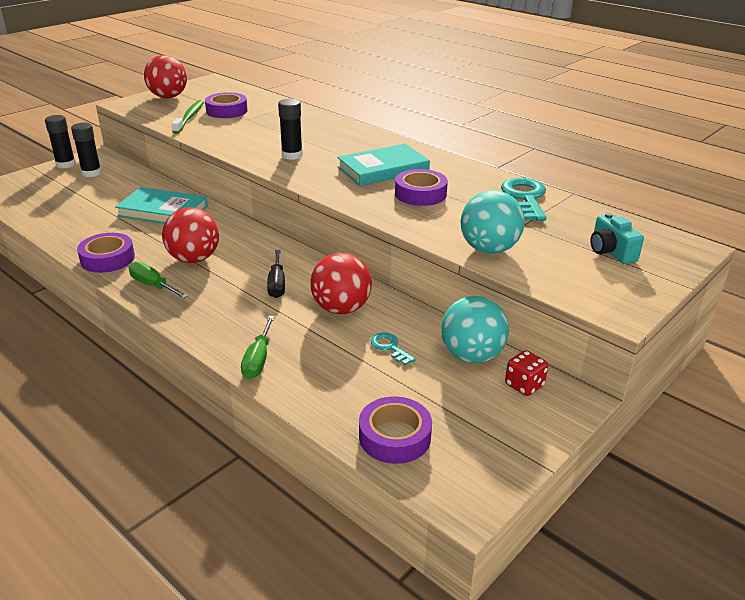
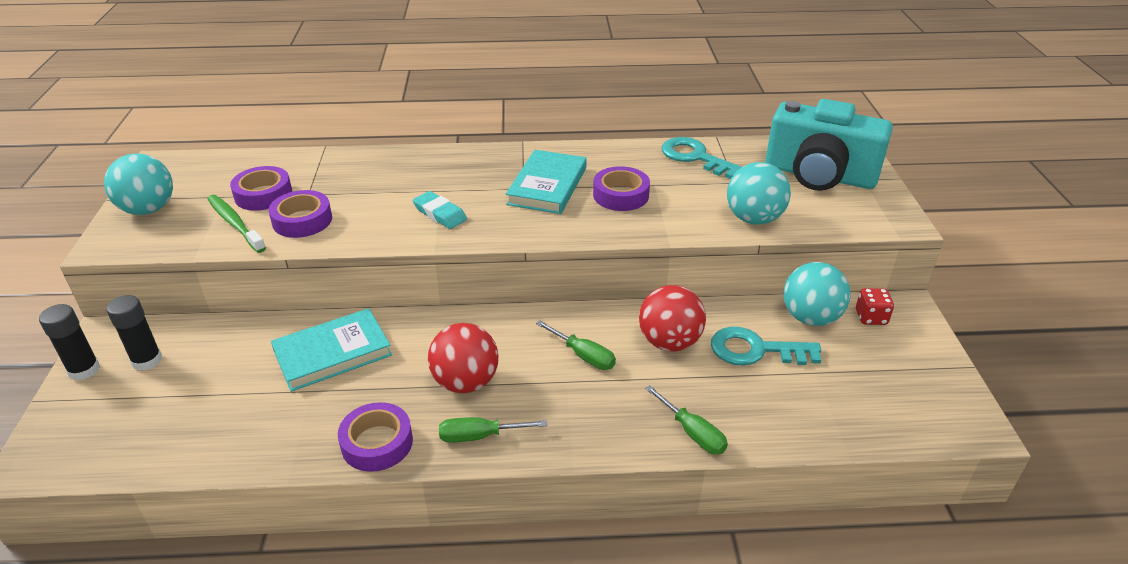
camera: 45 degrees left, 5 degrees up
red ball [144,55,187,98] -> turquoise ball [104,153,173,215]
black screwdriver [267,250,285,298] -> green screwdriver [536,321,616,370]
black glue stick [278,99,303,160] -> turquoise eraser [413,191,467,229]
purple tape [359,396,432,464] -> purple tape moved to [268,190,332,238]
turquoise key [371,333,416,365] -> turquoise key [711,327,821,365], size x1.91
turquoise camera [590,213,644,264] -> turquoise camera [765,99,893,191], size x2.25

